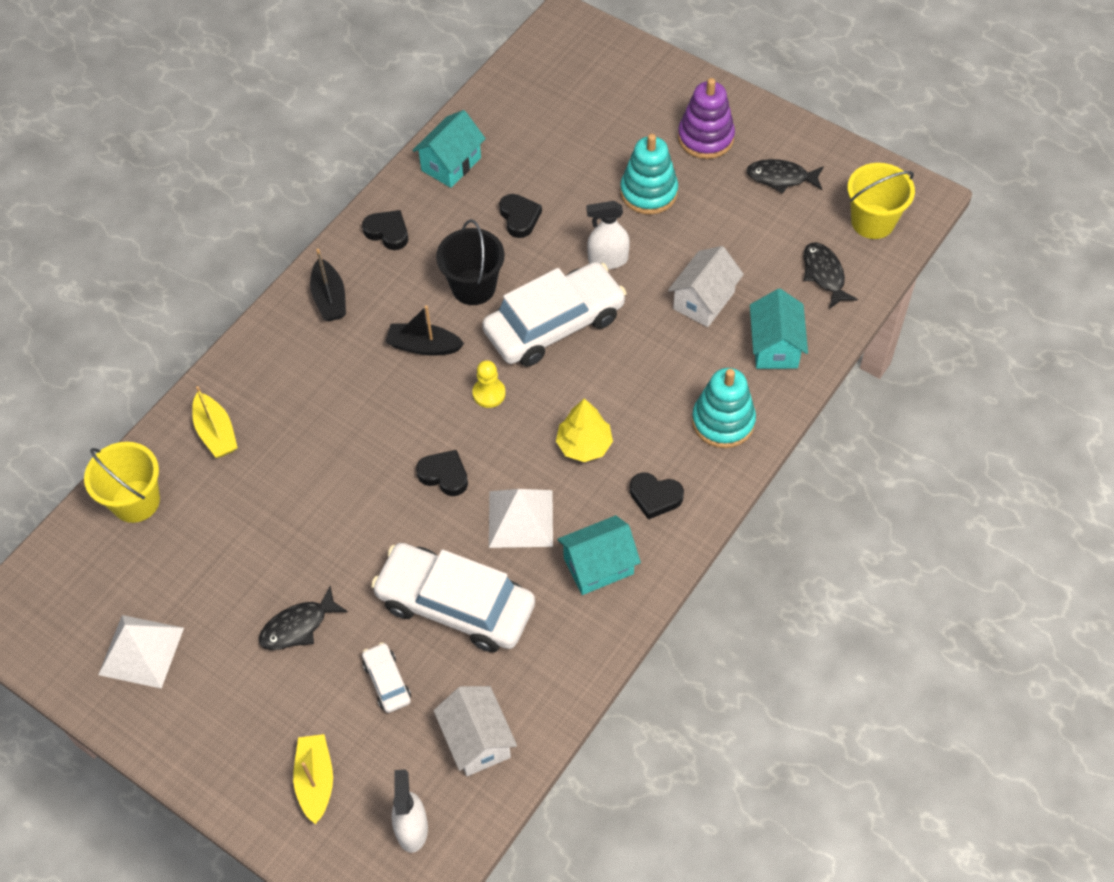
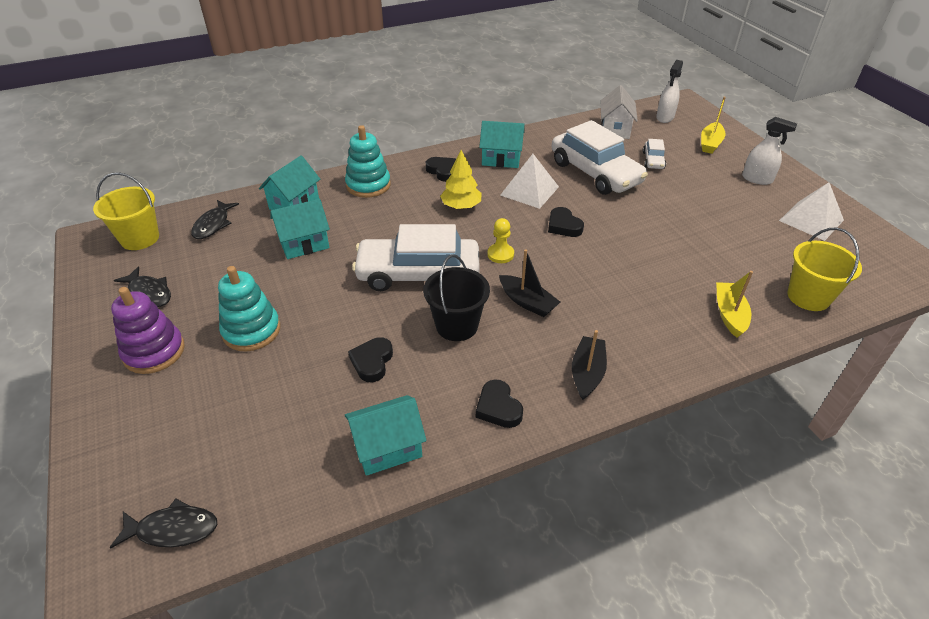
camera: 150 degrees left, 15 degrees down
black fish [259,586,348,650] -> black fish moved to [110,499,217,549]
white spray bottle [587,201,630,269] -> white spray bottle moved to [742,117,797,185]
white house [668,246,744,327] -> turquoise house [270,199,330,259]

